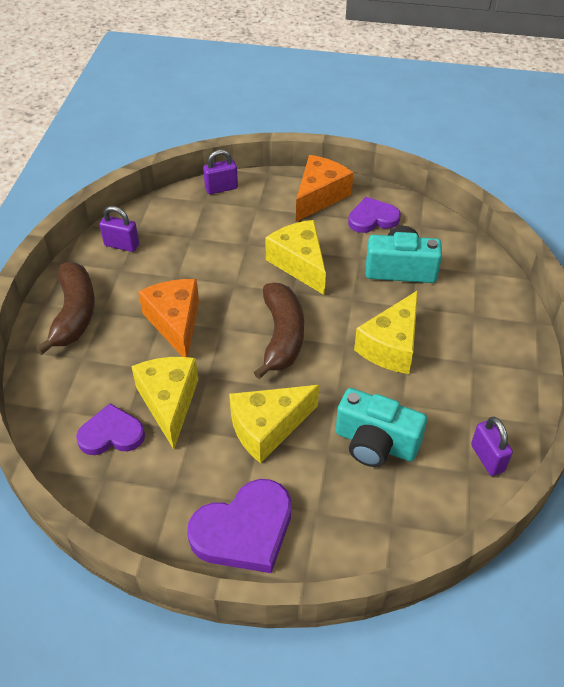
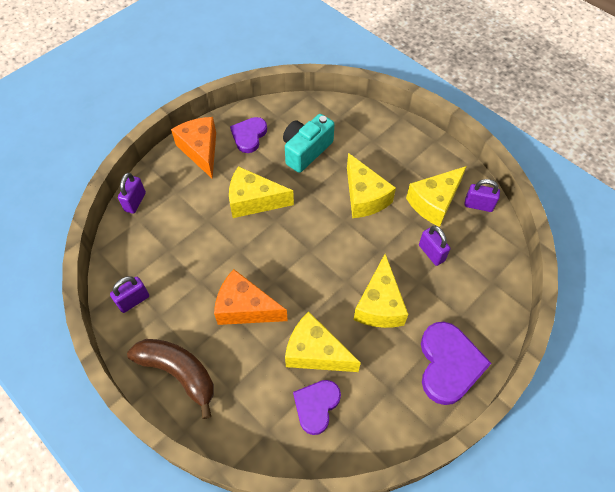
camera: 55 degrees left, 10 degrees up
brown banana [254,283,304,379] -> none
turquoise camera [336,388,427,467] -> purple padlock [419,226,450,266]
none -> yellow cheese [406,166,467,227]

